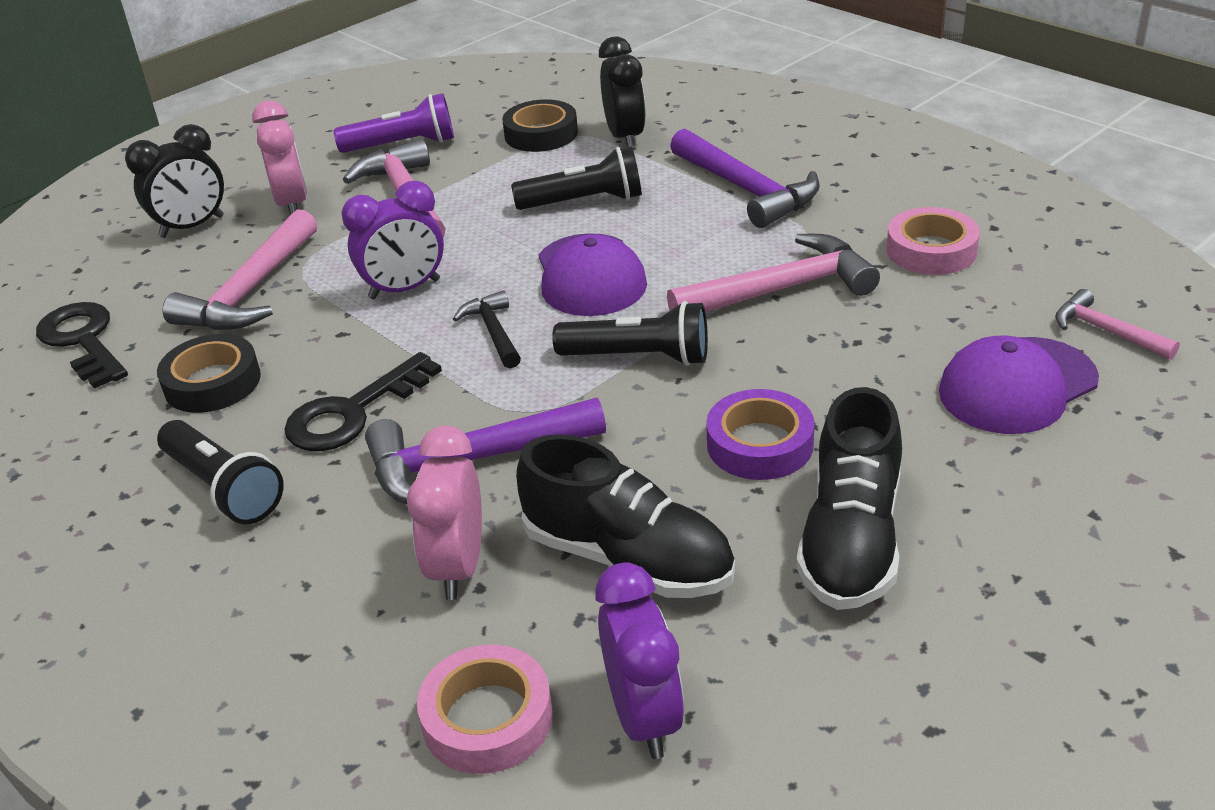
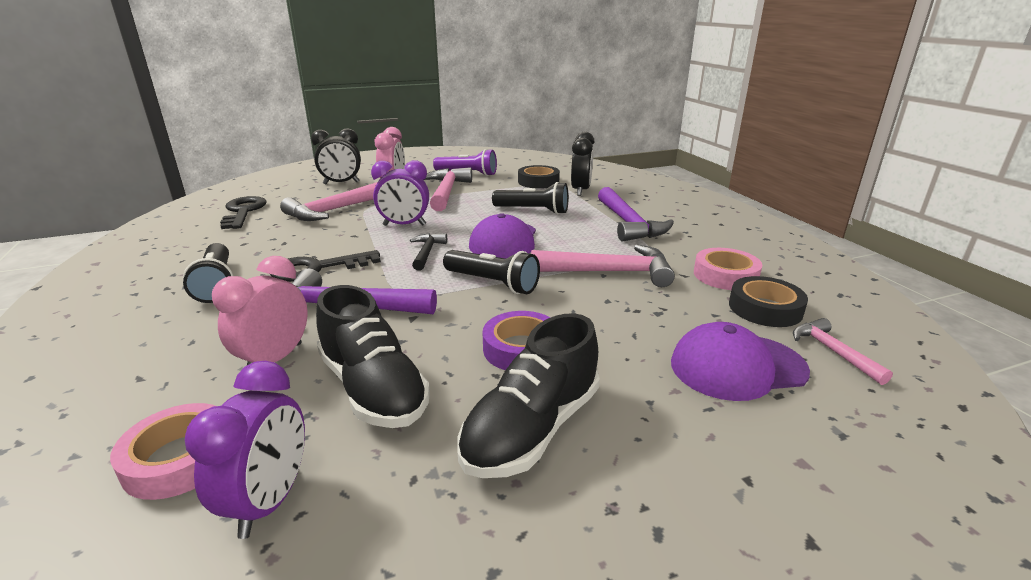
camera: 20 degrees right, 10 degrees down
black tape [157,334,261,413] -> black tape moved to [729,276,808,327]

